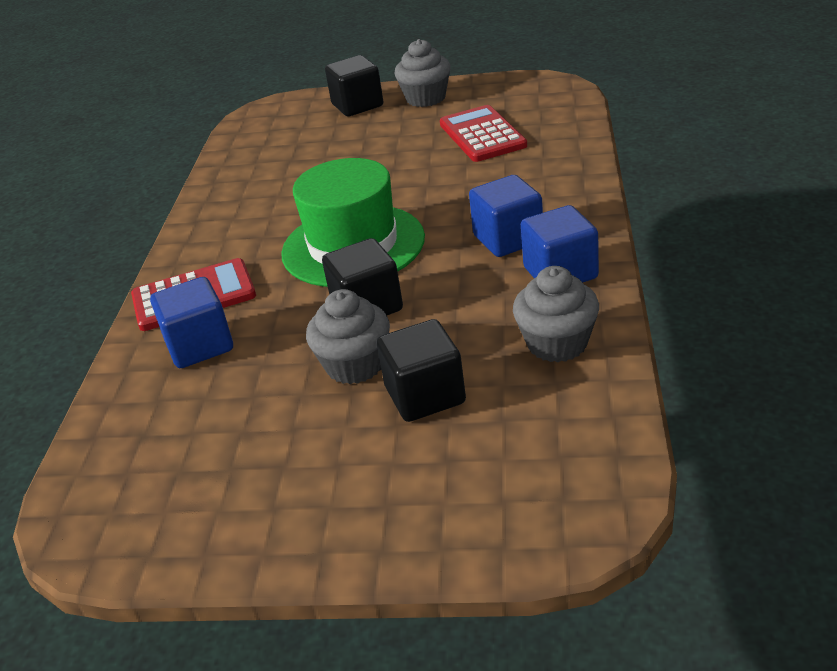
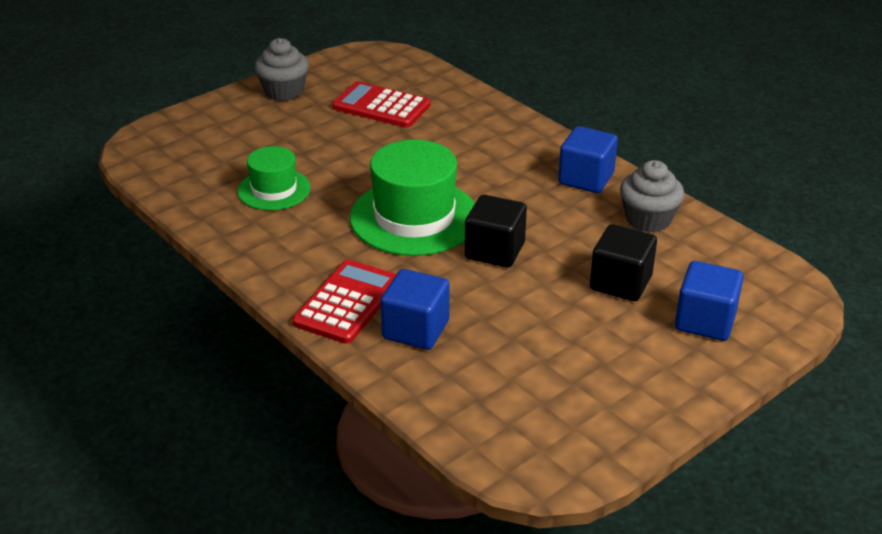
camera: 50 degrees left, 0 degrees up
grey cupcake [306,289,390,384] -> none
black cube [325,55,383,116] -> none
blue cube [469,175,543,257] -> blue cube moved to [675,261,744,341]
none -> green hat [237,146,311,210]

